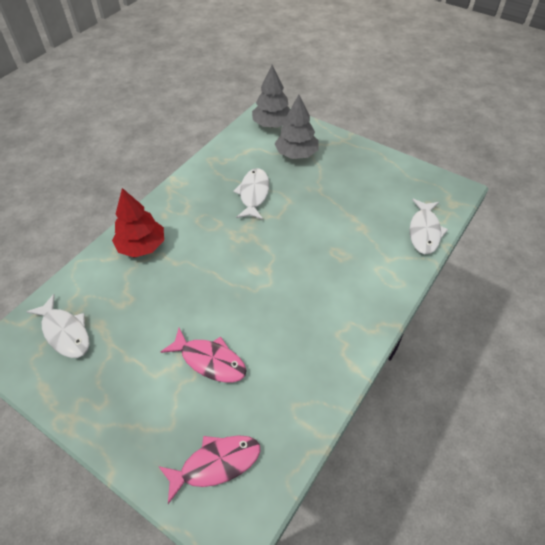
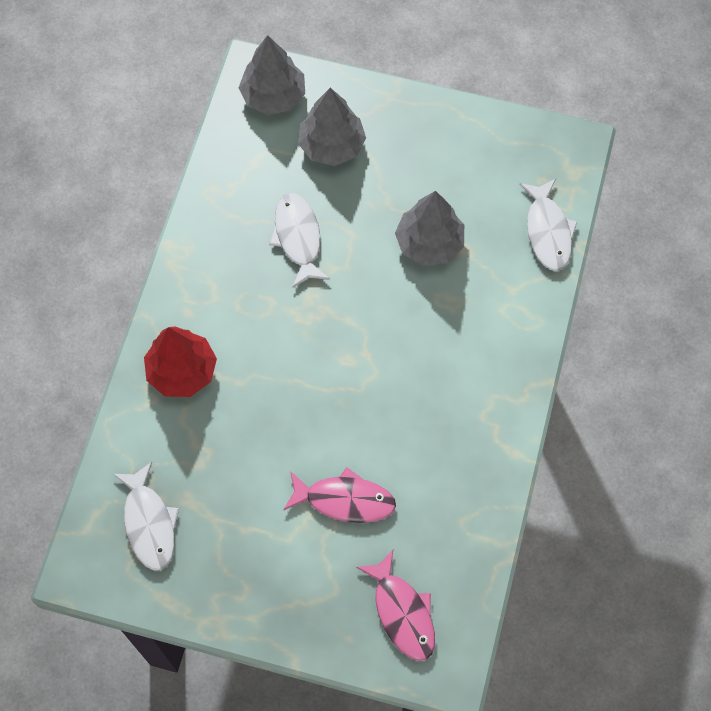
camera: 20 degrees left, 15 degrees up
white fish [26,294,89,358] -> white fish turned 45 degrees clockwise [113,462,179,570]
pink fish [158,435,260,504] -> pink fish turned 105 degrees clockwise [356,550,435,661]
none -> grey tree [395,191,464,266]

